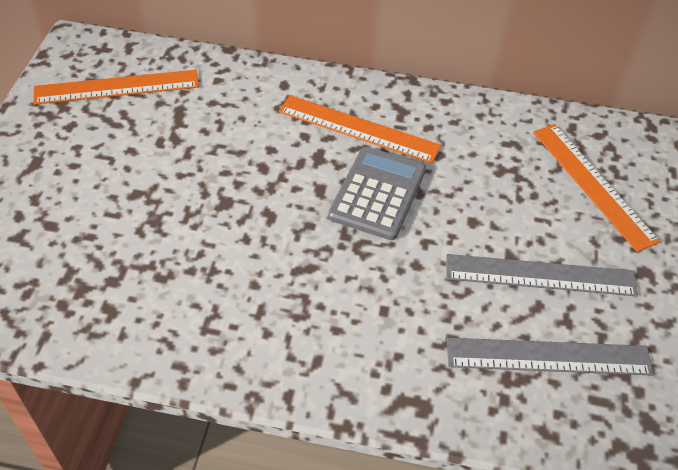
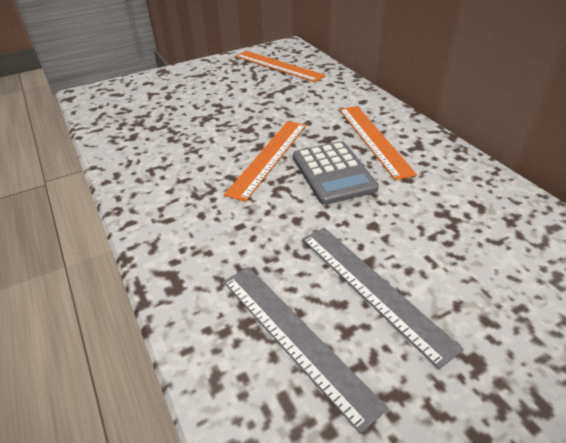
camera: 55 degrees right, 10 degrees down
grey calculator [328,147,426,240] -> grey calculator turned 90 degrees clockwise [293,141,379,205]
orange ruler [533,124,660,252] -> orange ruler moved to [224,121,306,202]

